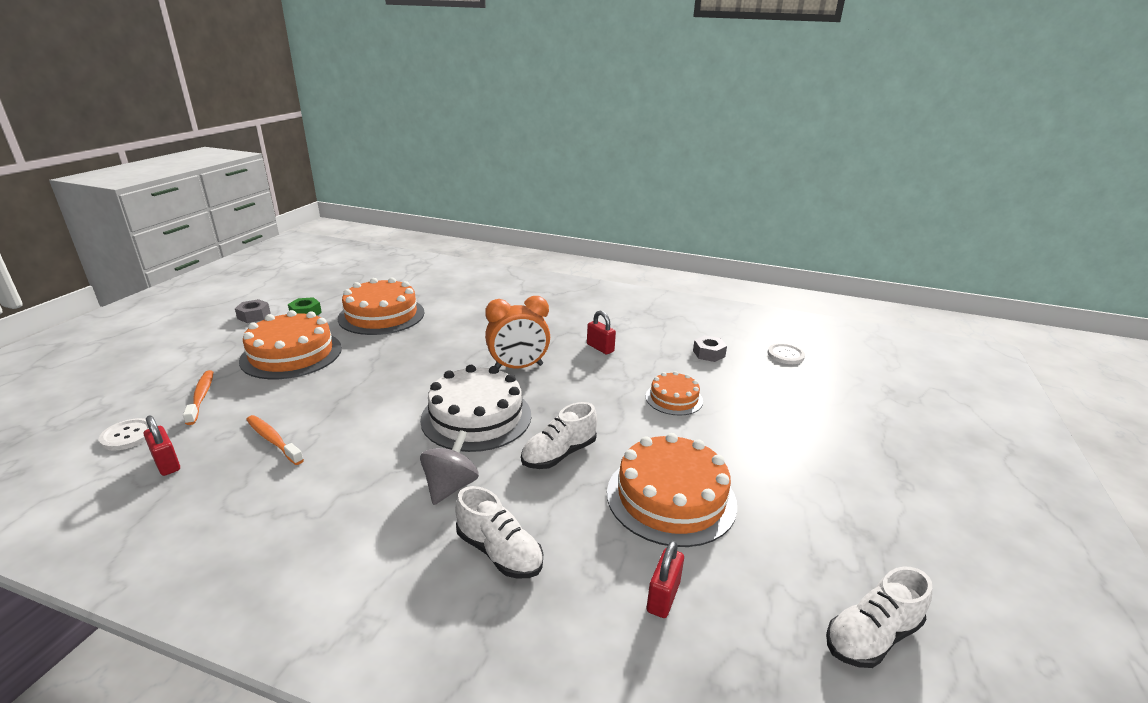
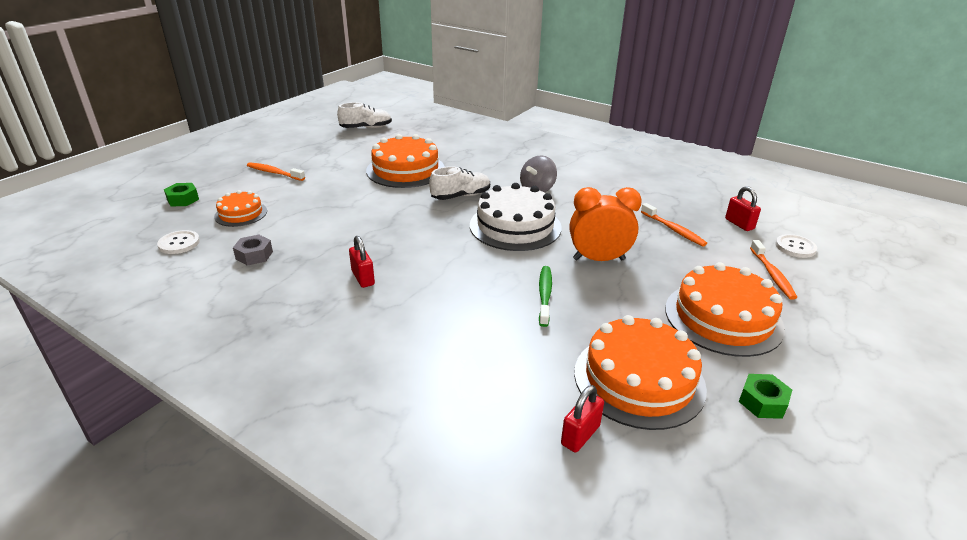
camera: 165 degrees left, 5 degrees up
grey nut [235,299,271,323] -> none
white shoe [455,486,543,578] -> none
orange clock [485,296,550,369] -> orange clock moved to [570,187,642,261]
orange cake [645,371,703,416] -> orange cake moved to [214,190,267,227]
red padlock [647,541,684,618] -> red padlock moved to [561,385,604,453]
none -> green nut [164,183,199,207]
none -> orange toothbrush [247,162,305,181]
none -> green toothbrush [539,266,552,327]

